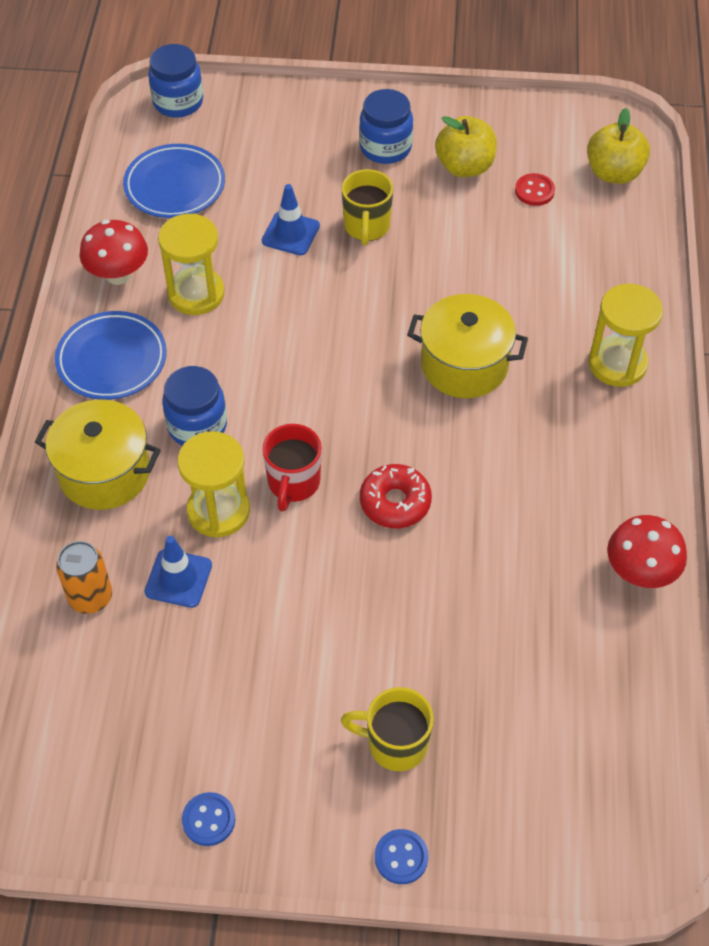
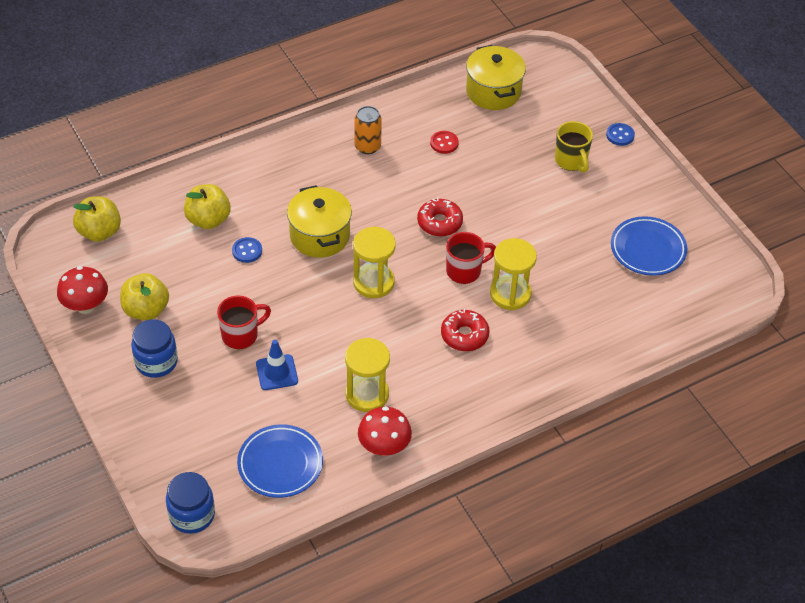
camera: 125 degrees left, 5 degrees down
yellow pot [35,400,161,510] -> yellow pot moved to [466,45,526,110]
blue plate [55,311,167,400] -> blue plate moved to [611,216,687,276]
orange can [56,541,112,614] -> orange can moved to [355,106,382,154]
blue traffic cone [144,536,212,608] -> none
blue jar [162,366,227,446] -> red donut [441,309,490,351]
blue button [182,792,235,846] -> blue button moved to [232,237,262,263]
yellow mug [341,169,393,246] -> red mug [217,296,271,349]
red button [515,173,555,206] -> red button moved to [430,131,459,154]
yellow hourglass [588,284,663,387] -> yellow hourglass moved to [353,227,396,298]
red mushroom [607,515,687,588] -> red mushroom moved to [57,266,108,314]
none -> yellow apple [184,184,231,229]

